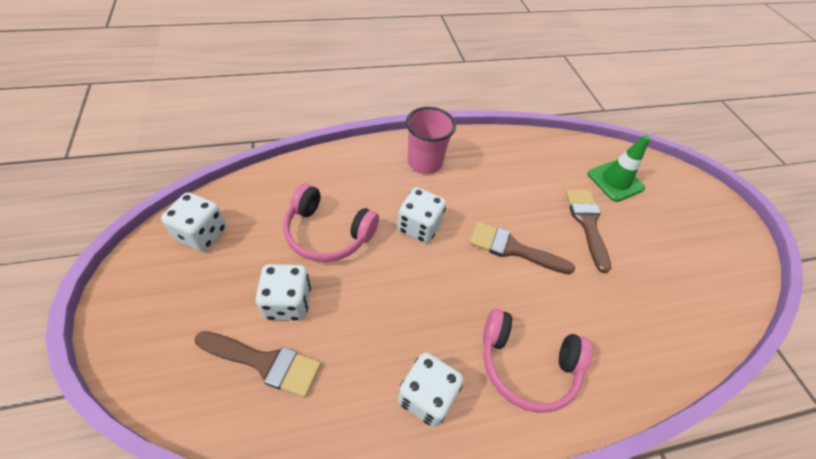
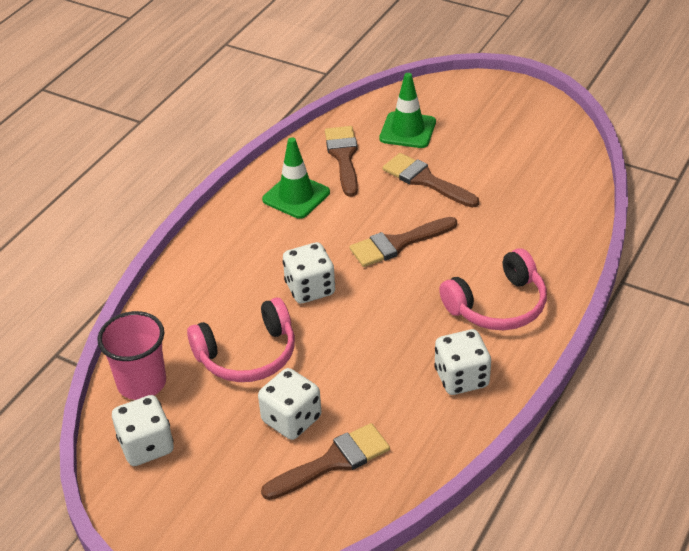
camera: 40 degrees left, 10 degrees down
pink cup [406,107,456,174] -> pink cup moved to [97,311,166,400]
none -> green traffic cone [262,137,330,219]
none -> brown brush [325,126,358,197]

